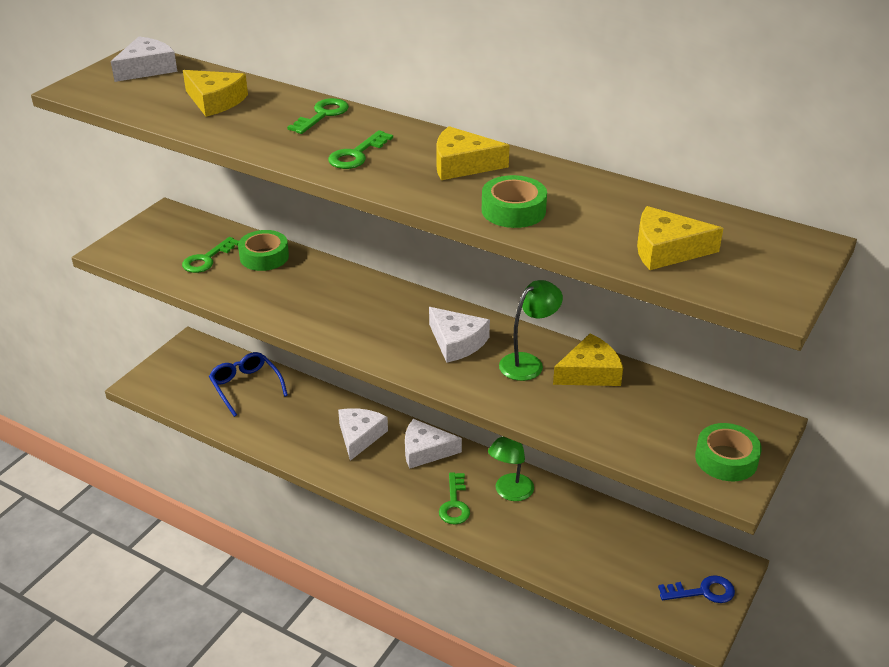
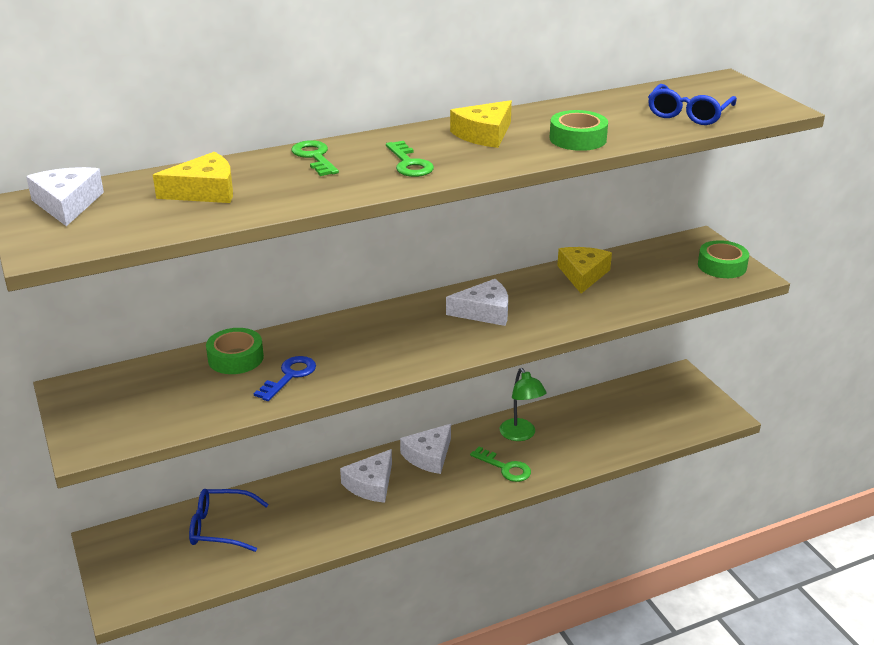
camera: 55 degrees left, 5 degrees down
green key [182,237,239,273] -> none
white cheese [338,408,388,461] -> white cheese turned 105 degrees counterclockwise [340,449,392,503]
green lamp [499,280,563,381] -> none
yellow cheese [637,206,723,270] -> blue glasses [648,84,737,125]
blue key [658,575,735,603] -> blue key moved to [254,356,316,401]

